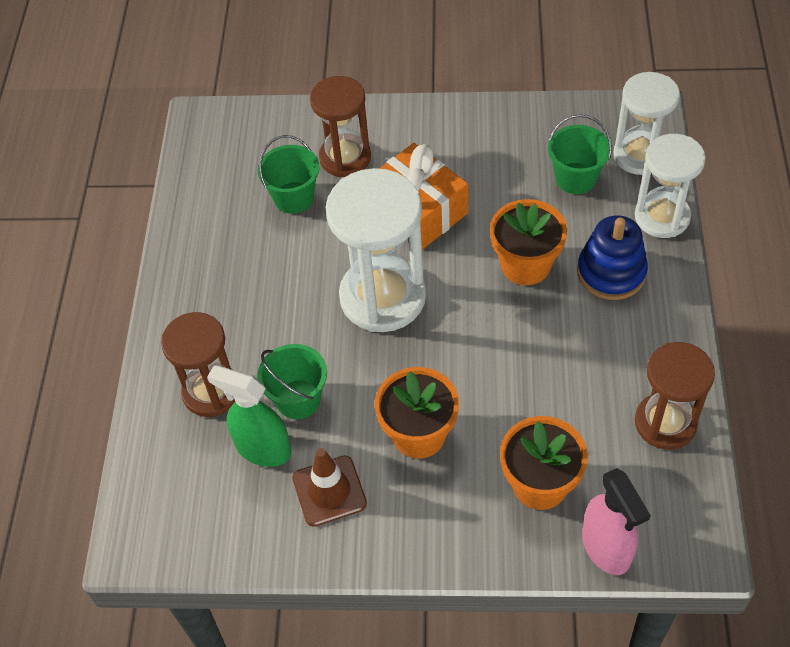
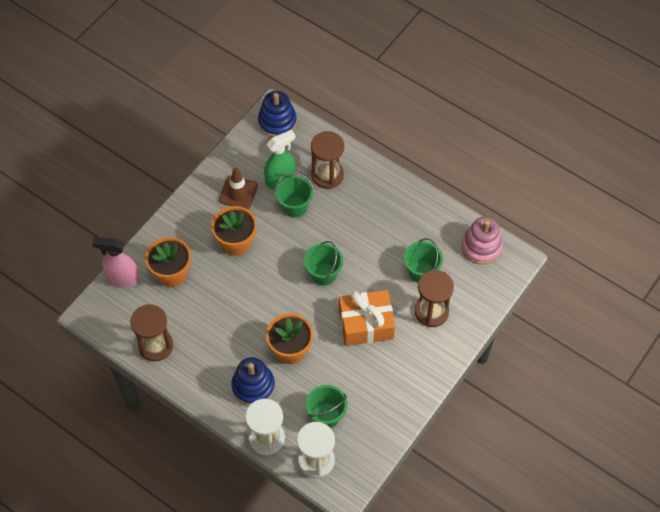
camera: 120 degrees right, 5 degrees up
white hourglass [326,168,426,332] -> green bucket [304,241,343,286]
none -> blue stacking toy [258,91,297,137]
none -> pink stacking toy [461,217,503,265]

